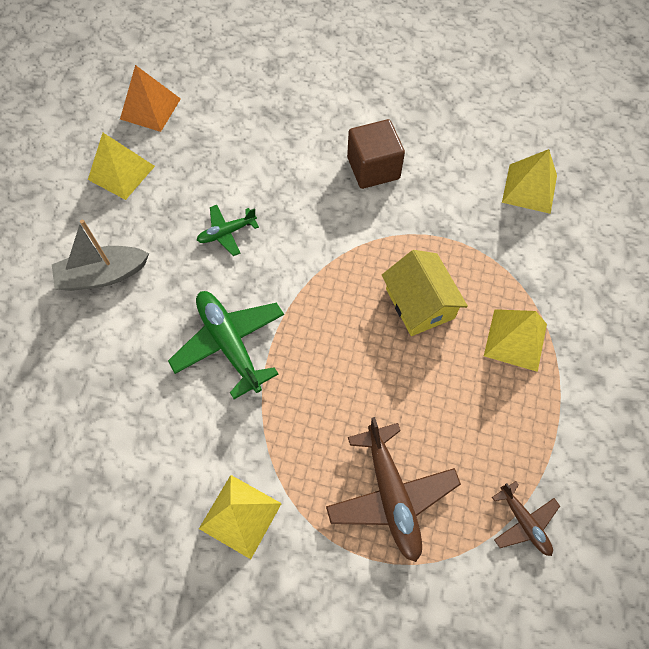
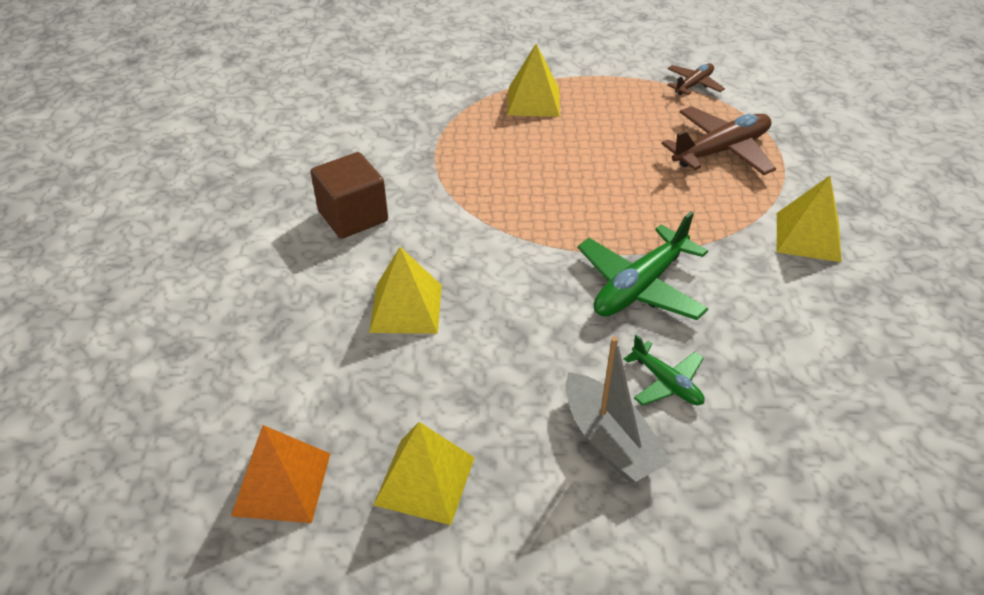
camera: 105 degrees left, 20 degrees down
green plane [196,205,259,256] -> green plane moved to [624,334,704,406]
yellow house [382,250,468,336] -> none
yellow pyramid [502,149,557,214] -> yellow pyramid moved to [369,247,442,334]

